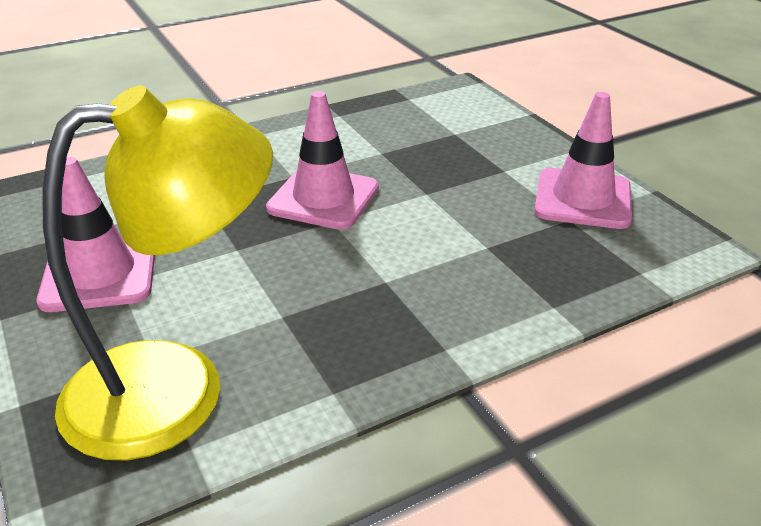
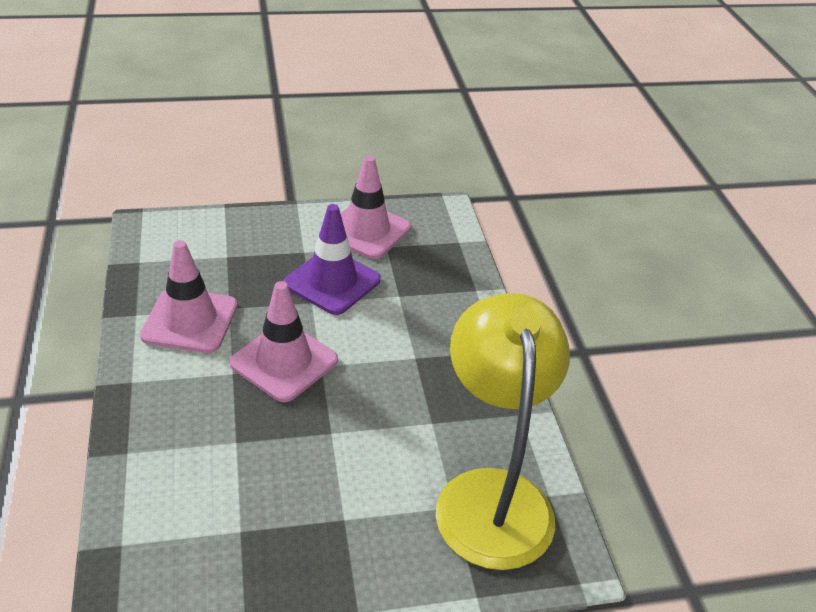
camera: 75 degrees left, 5 degrees up
pink traffic cone [36,157,155,312] -> pink traffic cone moved to [140,240,237,353]
none -> purple traffic cone [284,204,381,315]

